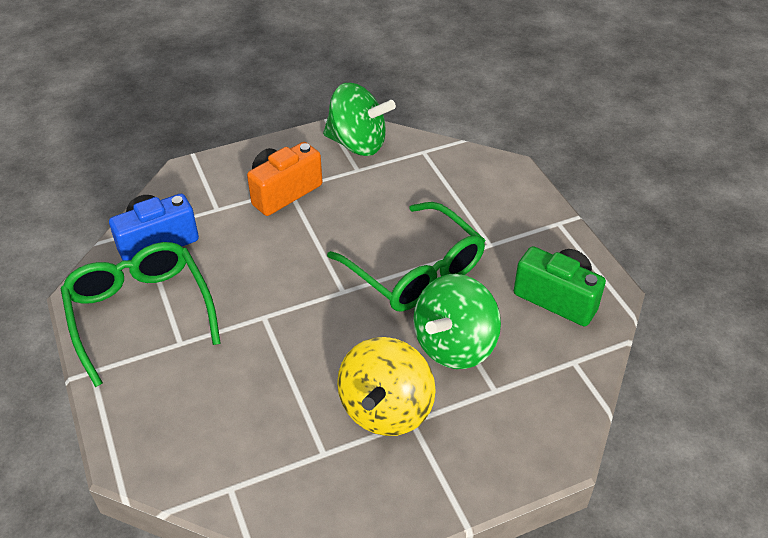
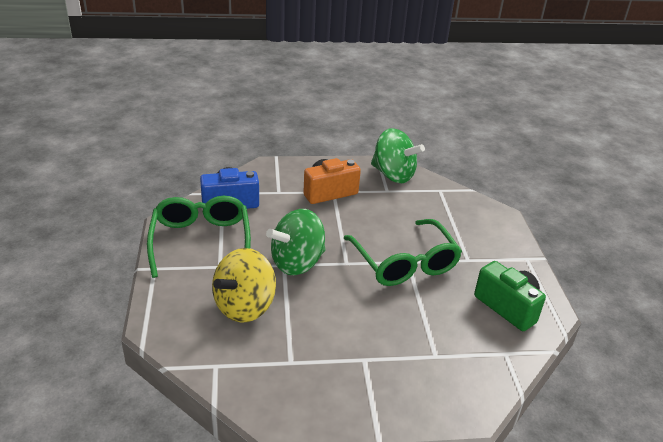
camera: 15 degrees right, 10 degrees down
yellow spinning top [337,337,436,436] -> yellow spinning top moved to [212,248,276,323]
green spinning top [413,274,501,369] -> green spinning top moved to [266,209,325,275]

